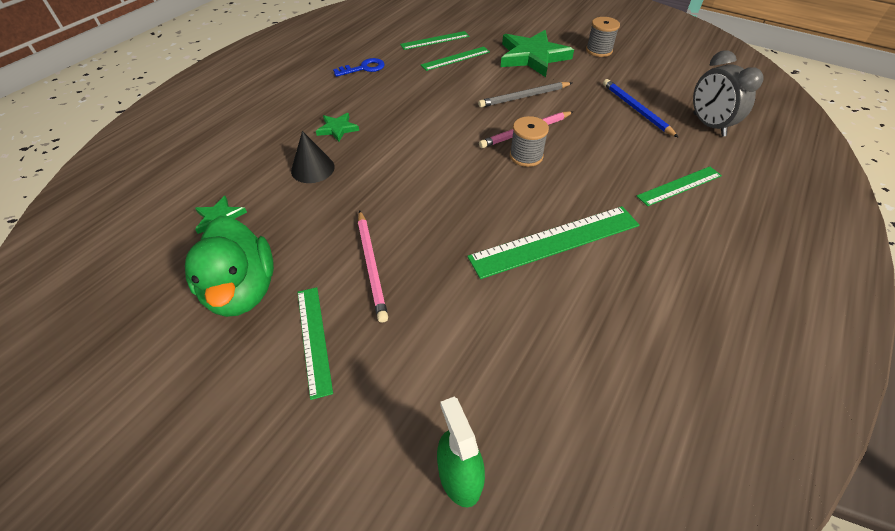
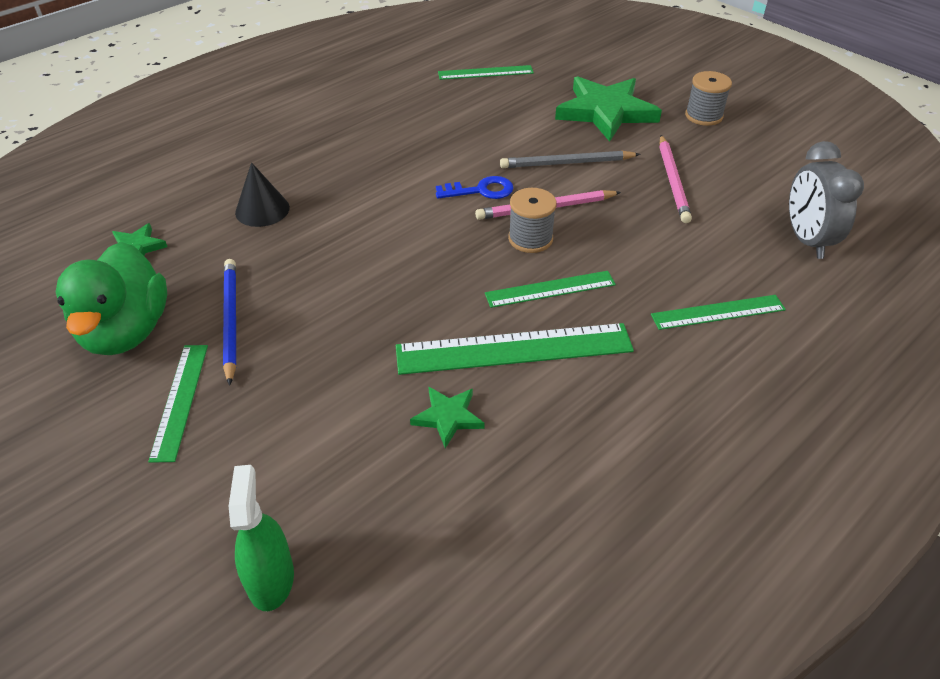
camera: 15 degrees right, 5 degrees down
green star [316,113,359,142] -> green star moved to [410,386,484,448]
blue key [333,58,385,77] -> blue key moved to [436,176,514,199]
pink pencil [358,210,388,323] -> pink pencil moved to [659,135,692,223]
green ruler [421,47,490,71] -> green ruler moved to [485,271,616,308]
blue pencil [603,79,679,138] -> blue pencil moved to [223,259,236,386]

